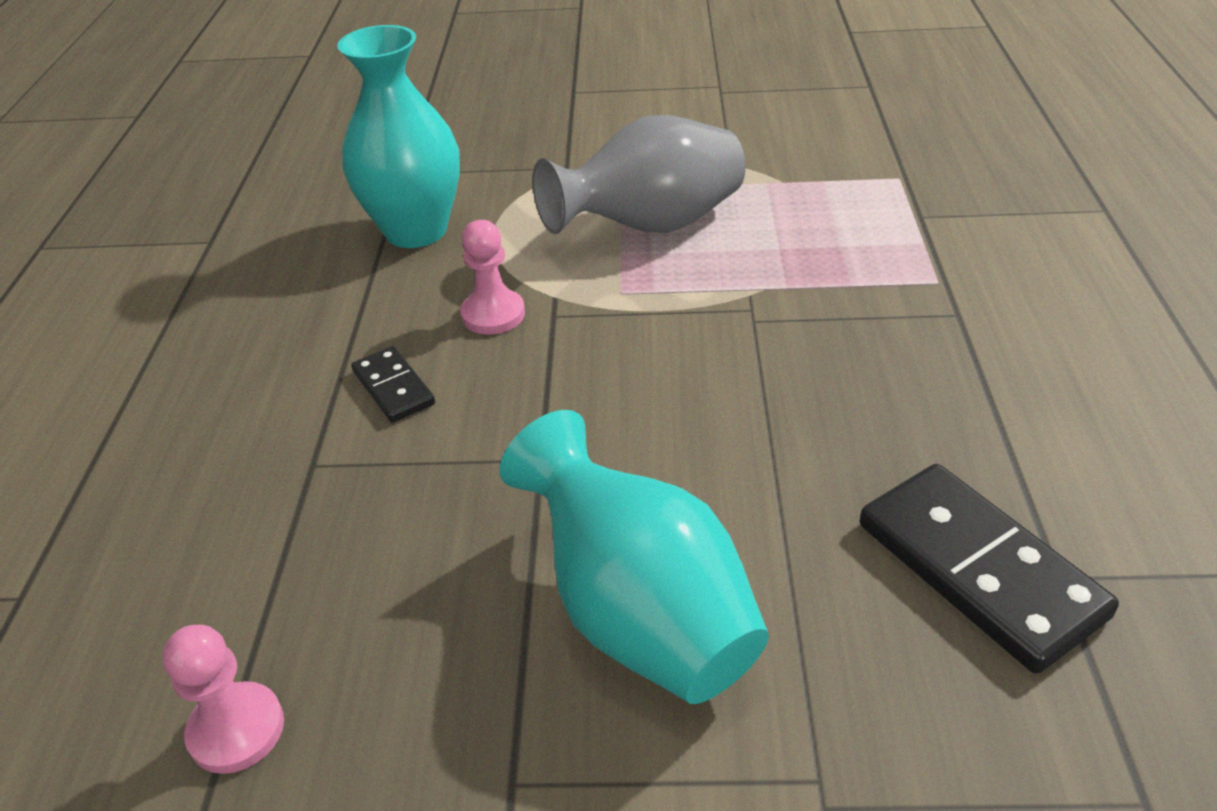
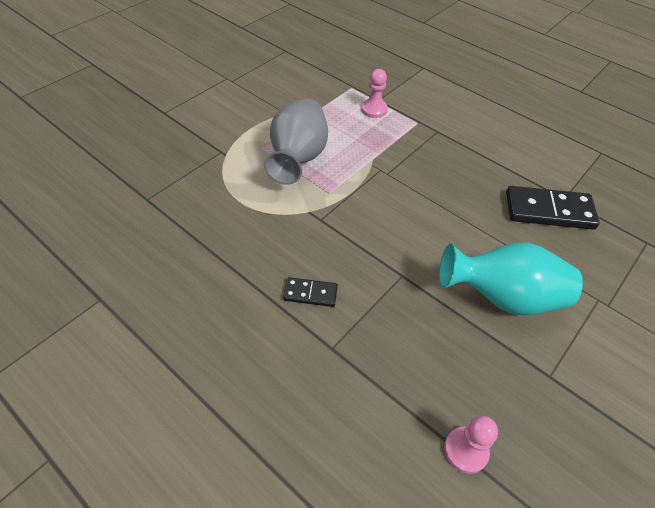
camera: 55 degrees left, 10 degrees up
turquoise vase [337,25,460,248] -> none
pink pawn [460,220,525,335] -> pink pawn moved to [361,69,388,118]

